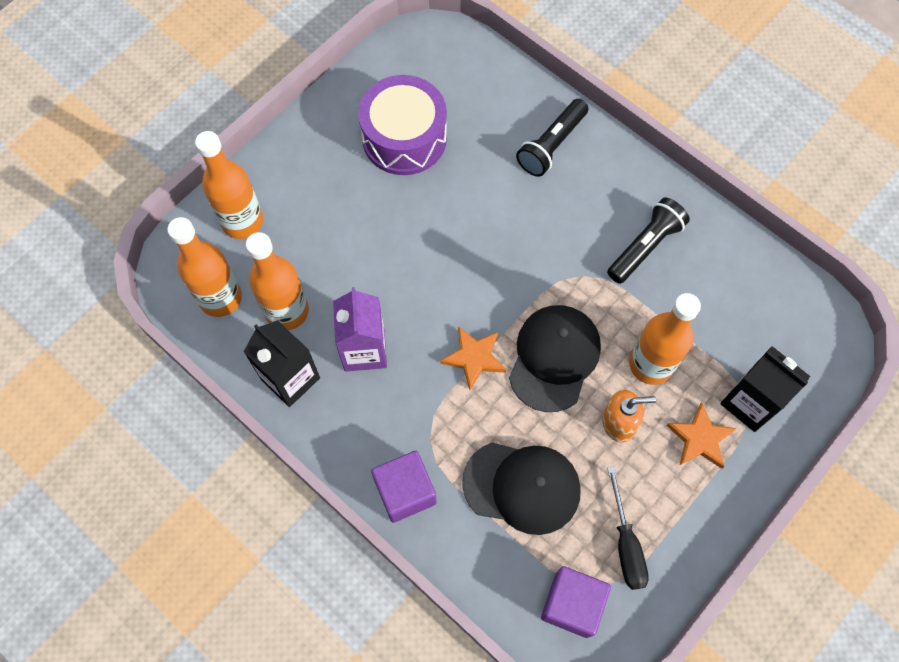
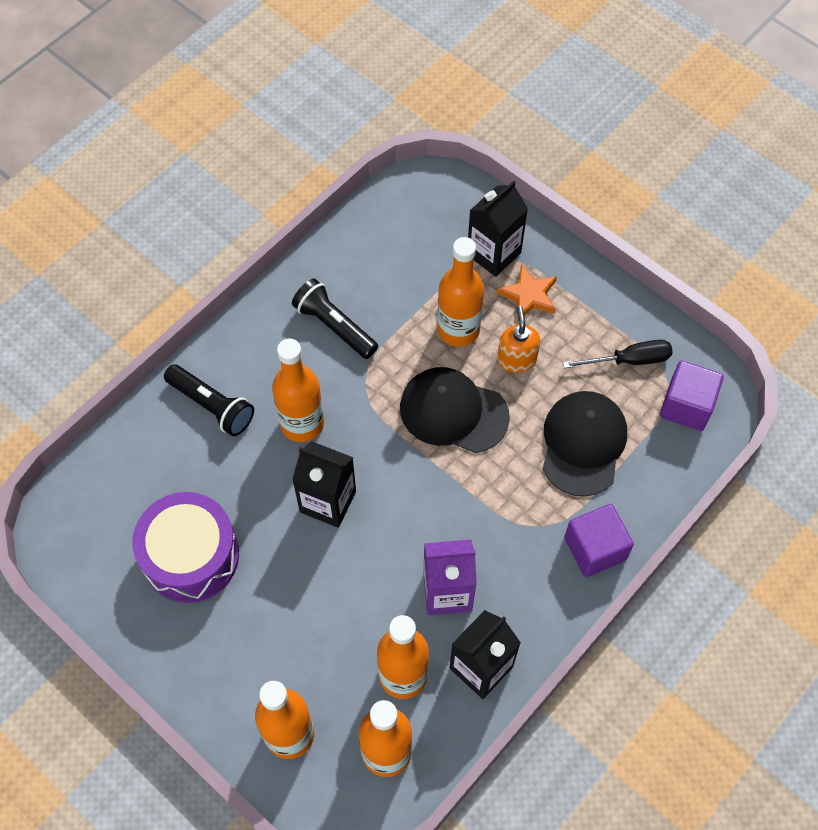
camera: 90 degrees left, 5 degrees down
orange star [440,326,506,390] -> none
none -> orange bottle [272,339,324,442]
none -> black carton [292,441,356,528]

